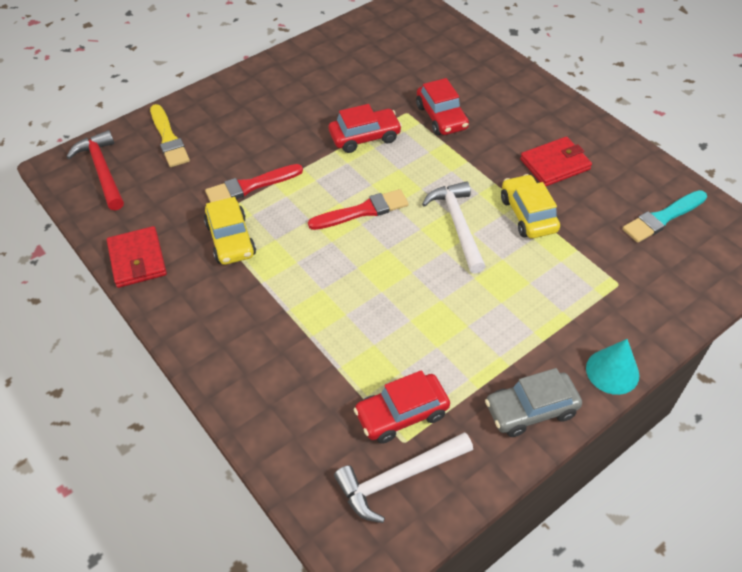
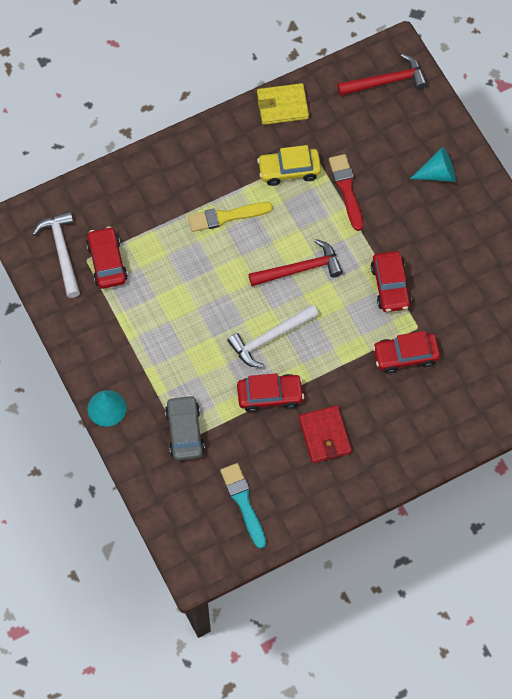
camera: 100 degrees right, 15 degrees up
red wallet [107,226,167,288] -> yellow wallet [257,83,309,125]
yellow brush [150,104,190,167] -> yellow brush moved to [188,202,273,232]
red brush [308,189,409,230] -> red hammer [248,239,343,286]
white hammer [422,181,486,274] -> white hammer turned 150 degrees clockwise [227,304,319,368]
grey car [485,368,582,437] -> grey car moved to [165,395,205,461]
yellow car [501,174,560,238] -> red car [237,373,304,412]
none -> turquoise cone [410,147,456,182]

